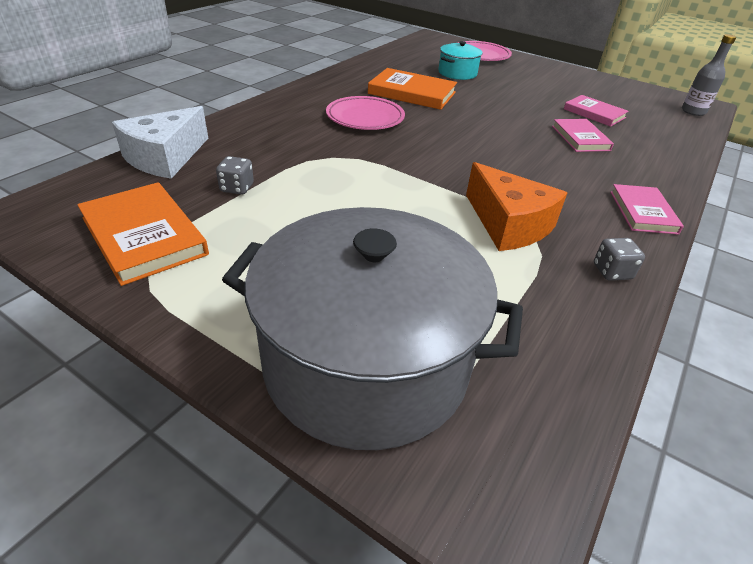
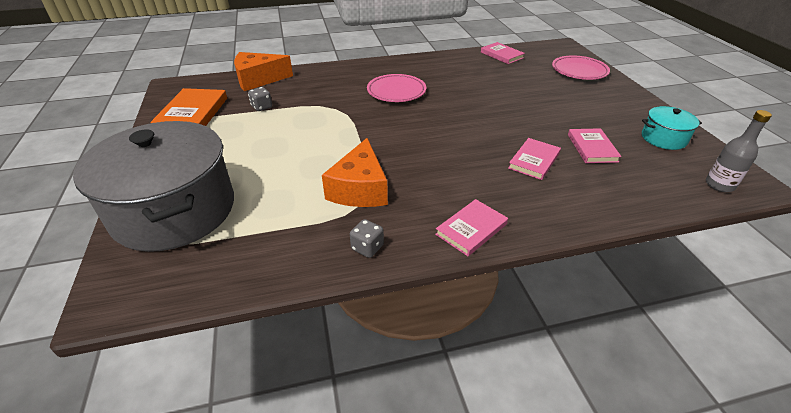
camera: 45 degrees right, 0 degrees up
white cheese [112,106,208,179] -> orange cheese [234,52,293,91]
orange book [368,68,457,110] -> none
turquoise pot [438,41,483,80] -> turquoise pot moved to [642,106,702,150]
none -> pink book [481,42,525,64]

